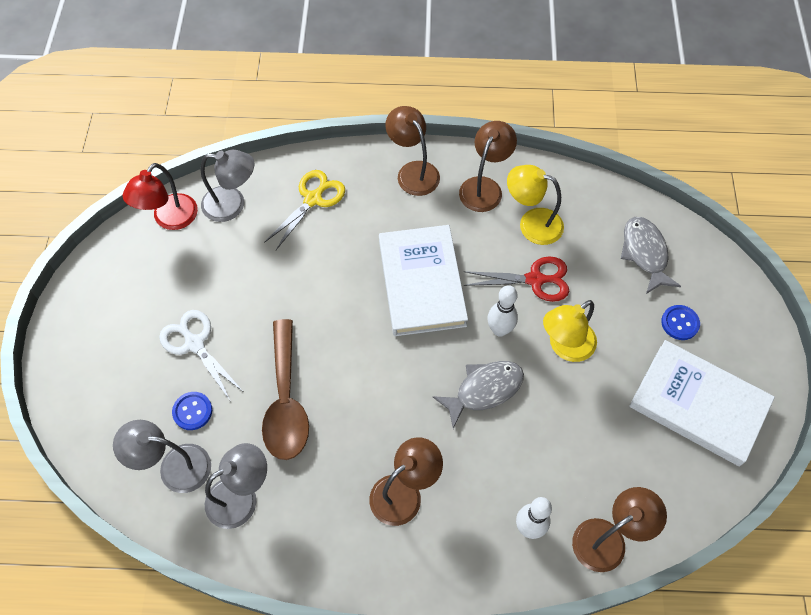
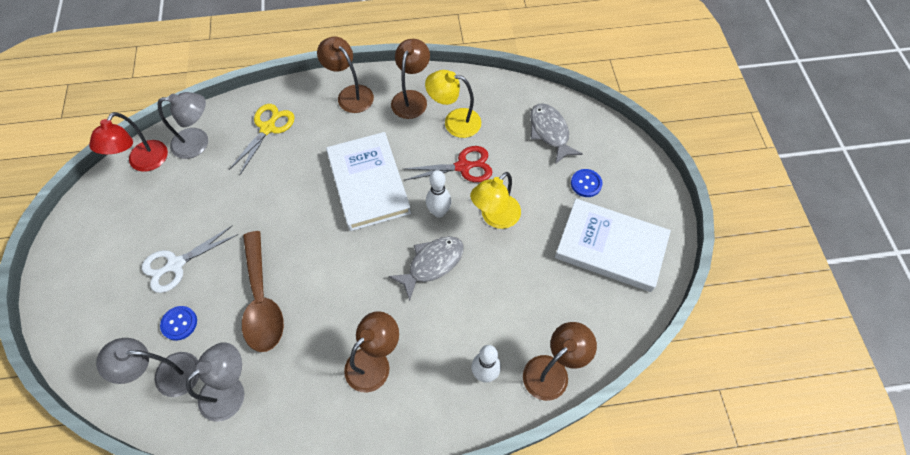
camera: 10 degrees left, 0 degrees up
white scissors [159,310,243,400] -> white scissors turned 75 degrees counterclockwise [142,225,238,293]

